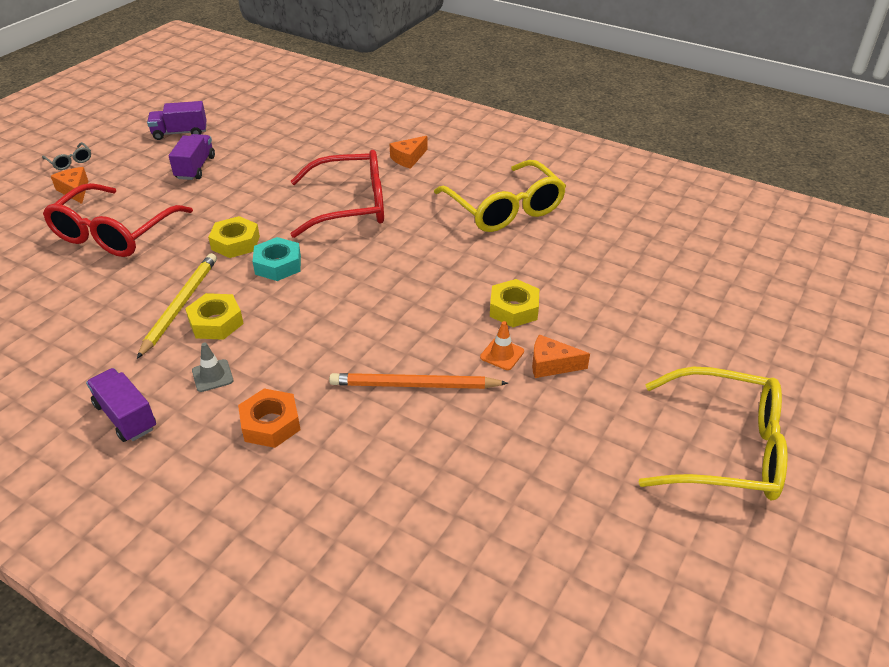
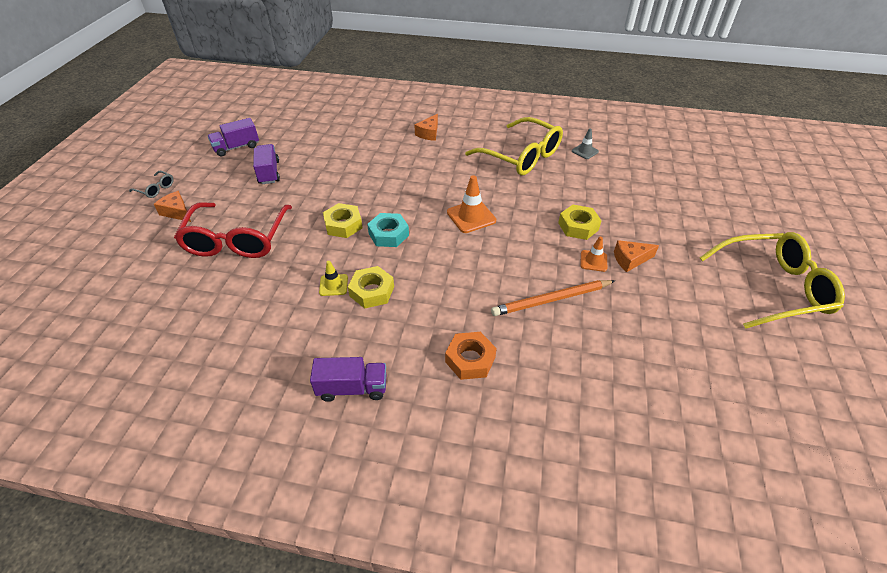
camera: 20 degrees left, 5 degrees up
purple truck [86,368,156,442] -> purple truck turned 150 degrees clockwise [310,357,386,402]
yellow pencil [137,253,217,359] -> yellow traffic cone [319,261,348,296]
grey traffic cone [192,342,233,392] -> grey traffic cone moved to [572,128,599,159]
red glasses [290,150,384,238] -> none
none -> orange traffic cone [447,175,496,233]

